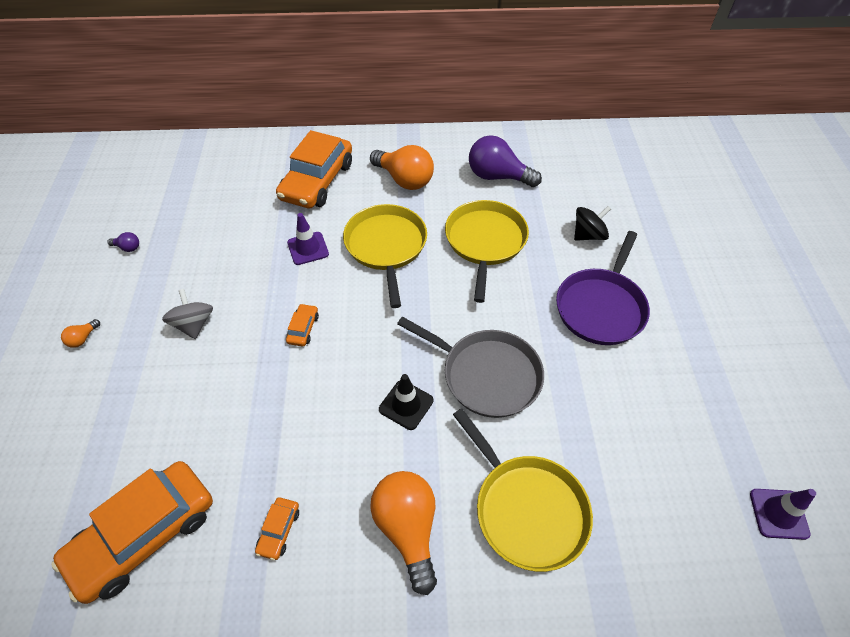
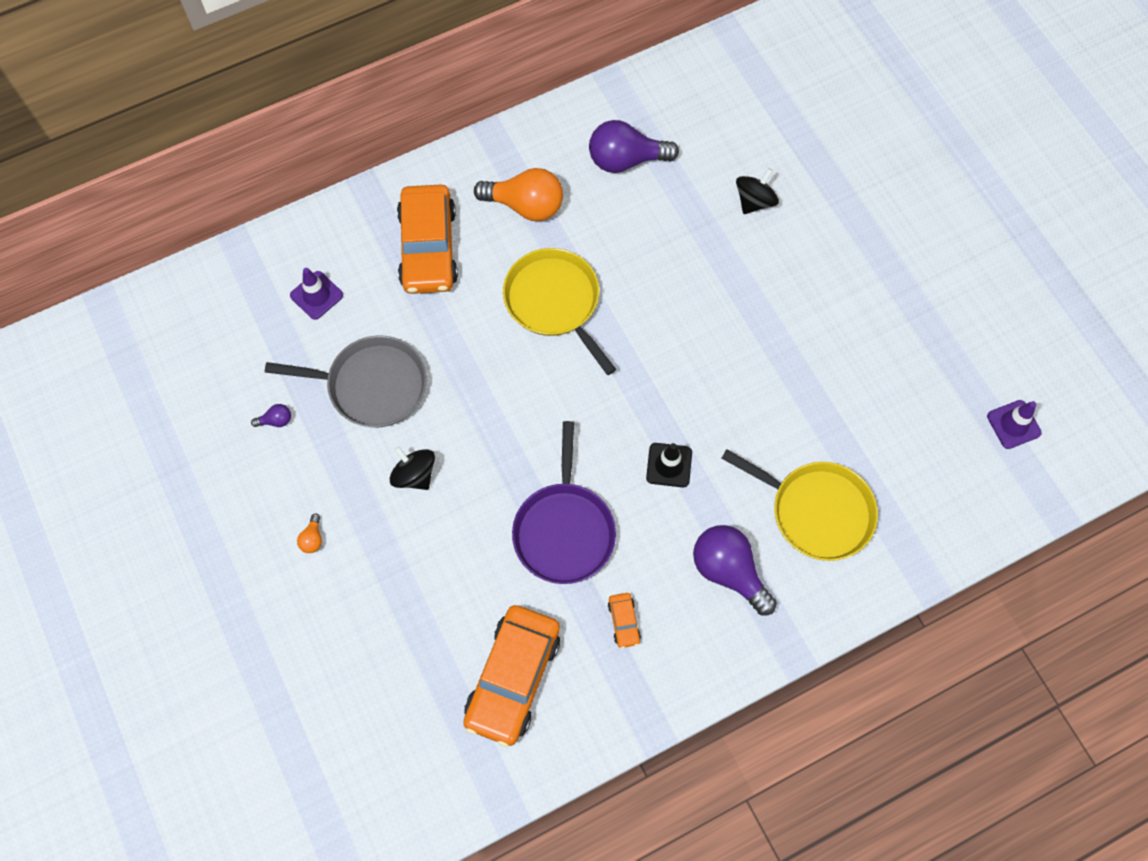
camera: 25 degrees left, 15 degrees up
grey spinning top [162,289,213,339] -> black spinning top [390,446,435,490]
orange car [286,304,319,346] -> none
purple traffic cone [287,213,329,265] -> purple traffic cone moved to [290,268,343,320]
orange light bulb [370,471,437,595] -> purple light bulb [693,525,777,616]
grey pan [397,317,544,418] -> grey pan moved to [265,335,427,427]
yellow pan [445,200,529,303] -> none
purple pan [556,231,650,345] -> purple pan moved to [512,421,616,584]

